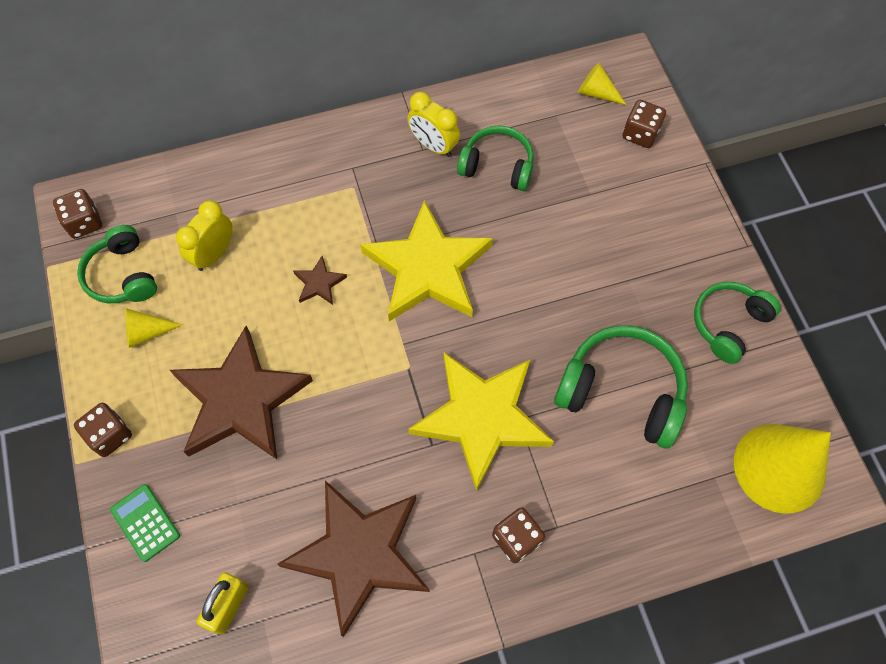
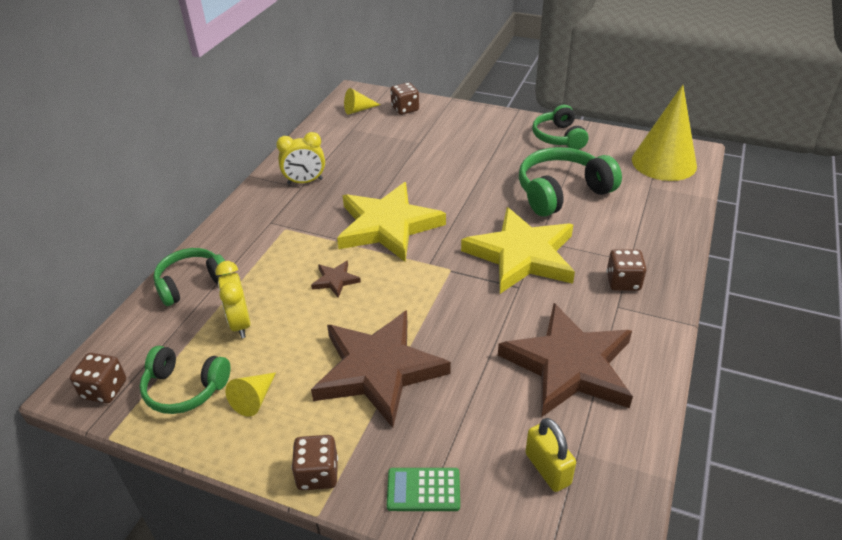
camera: 50 degrees left, 25 degrees down
green headphones [457,126,534,191] -> green headphones moved to [154,248,230,306]

